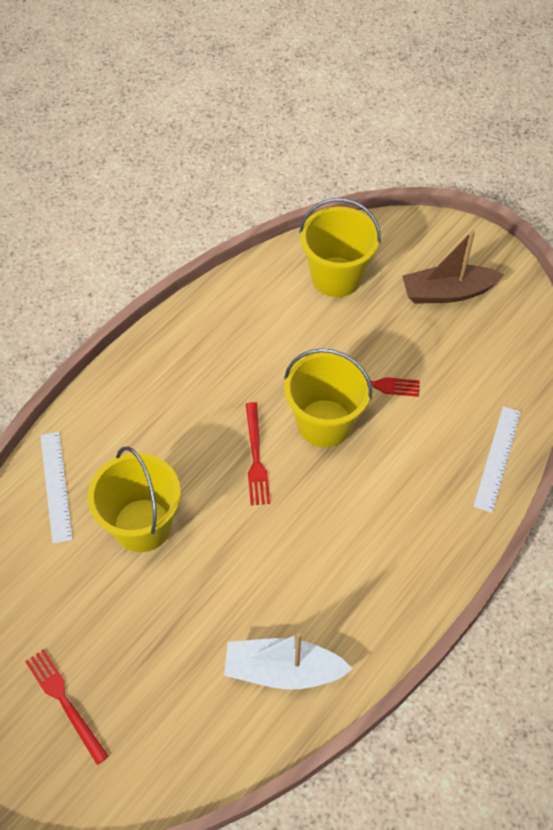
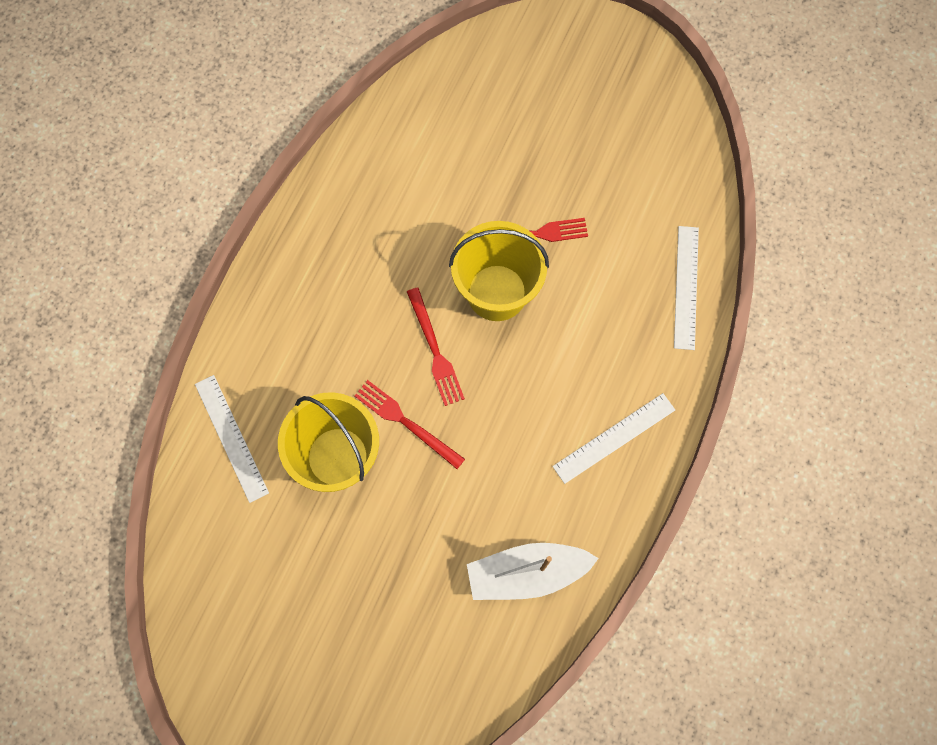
camera: 15 degrees left, 15 degrees up
red fork [25,649,109,765] -> red fork moved to [355,380,465,469]
yellow bucket [299,198,381,297] -> none
brown boat [402,230,504,304] -> none
none -> white ruler [553,393,675,484]

